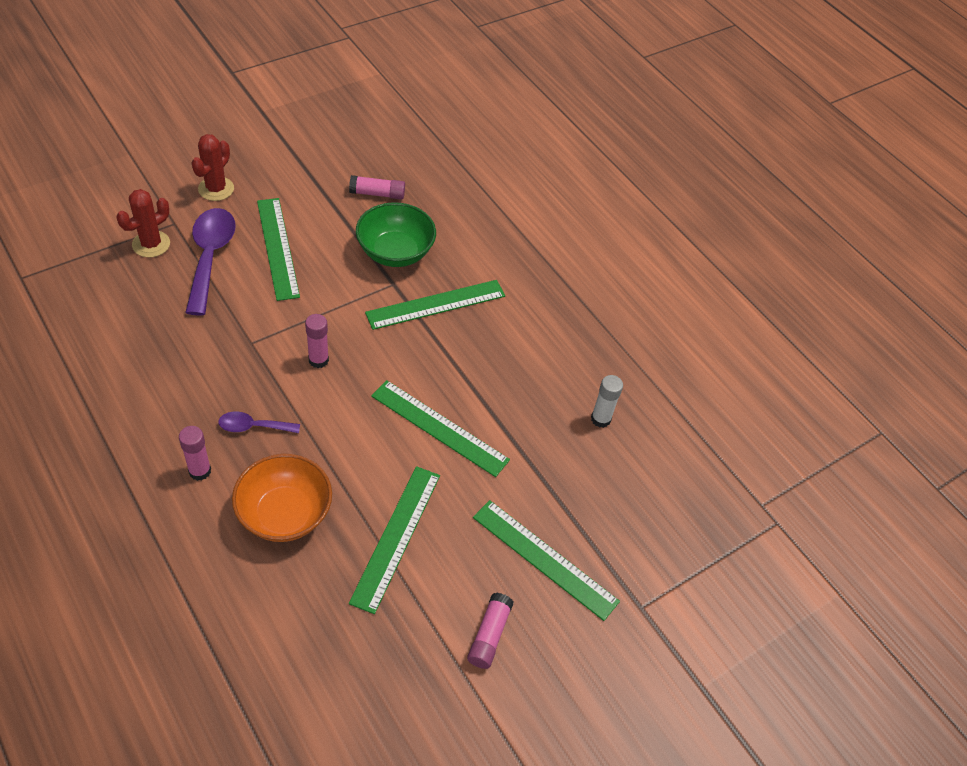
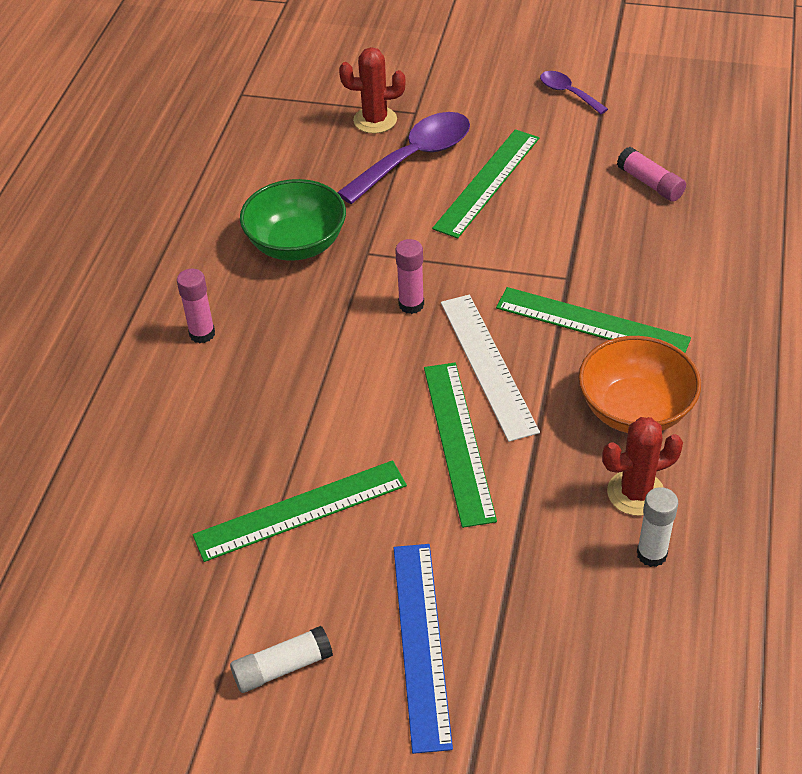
camera: 55 degrees right, 5 degrees down
red cactus [192,134,234,201] -> red cactus moved to [602,417,683,516]
purple spoon [218,411,300,433] -> purple spoon moved to [540,71,608,114]
orange bowl [232,454,332,542] -> orange bowl moved to [578,336,701,433]
green bowl [356,202,436,267] -> green bowl moved to [240,179,346,261]
pink glue stick [467,593,513,669] -> white glue stick [230,626,333,693]
green ruler [473,500,620,621] -> blue ruler [394,544,453,754]
none -> white ruler [441,295,540,442]

